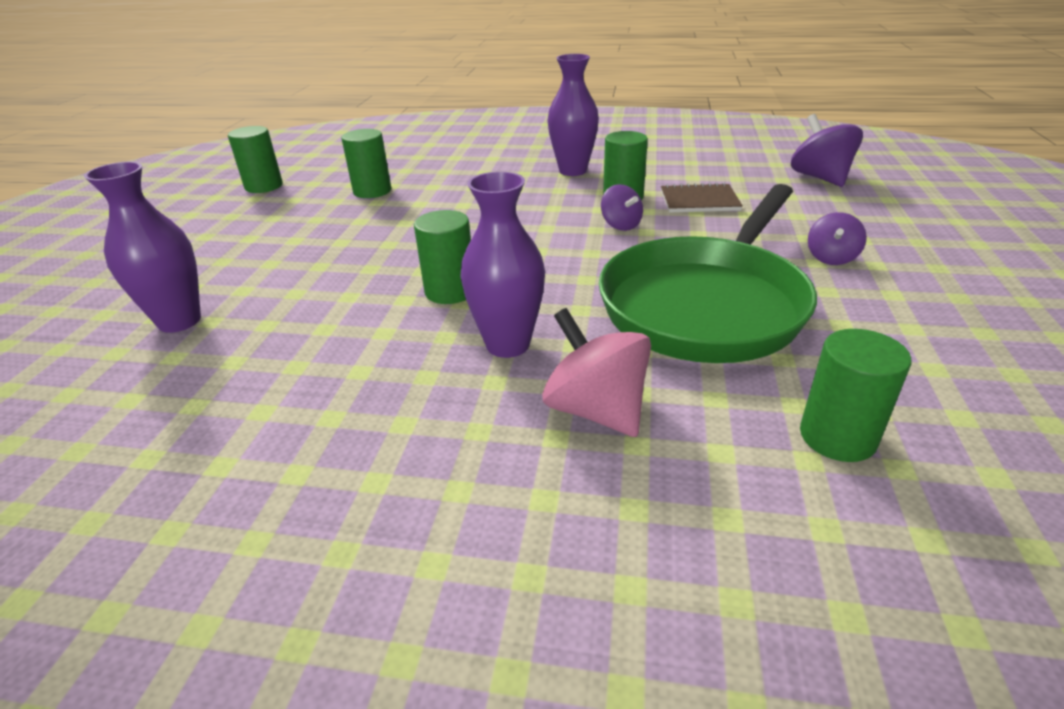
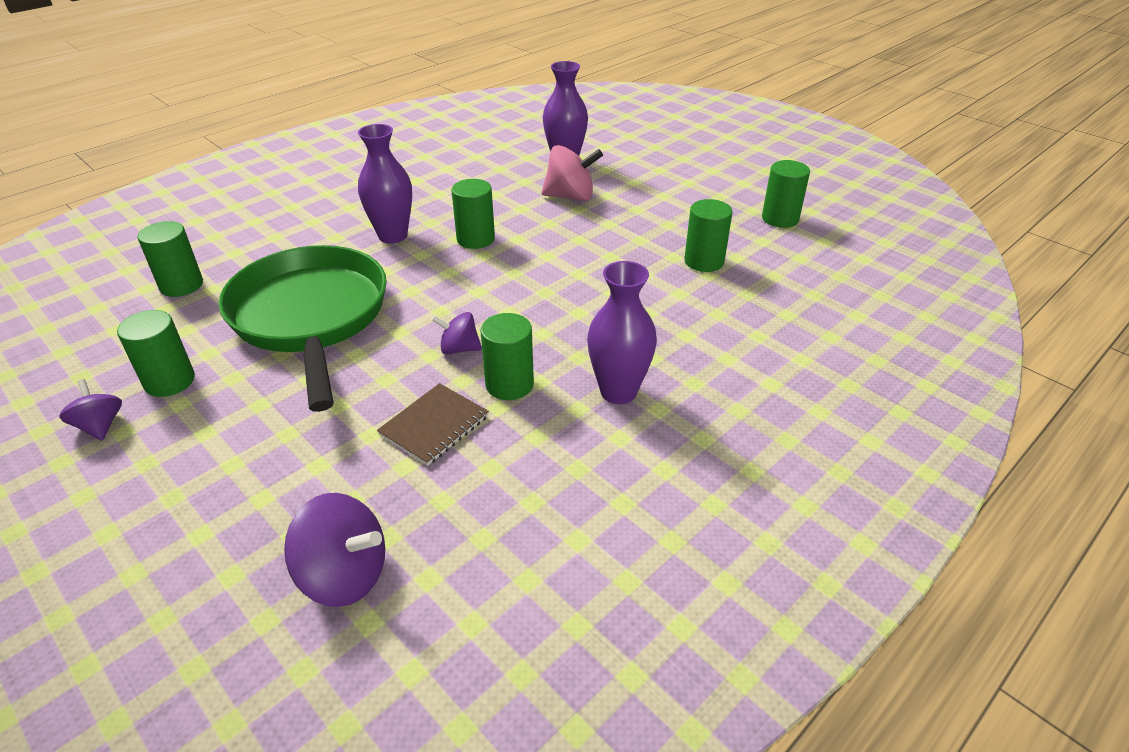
camera: 125 degrees right, 5 degrees up
pink spinning top [542,308,651,437] -> pink spinning top moved to [541,145,603,201]
purple spinning top [808,212,867,265] -> purple spinning top moved to [59,379,122,441]
none -> green cylinder [117,310,195,397]

